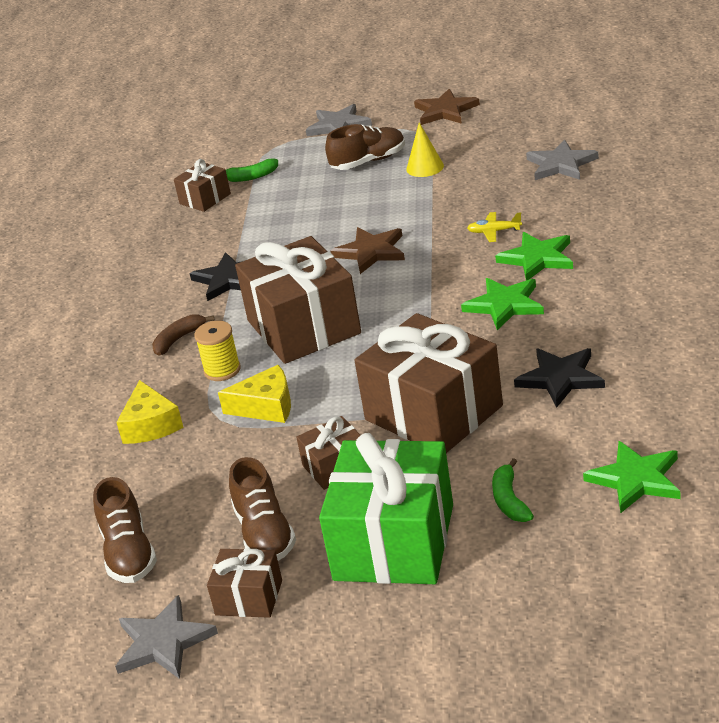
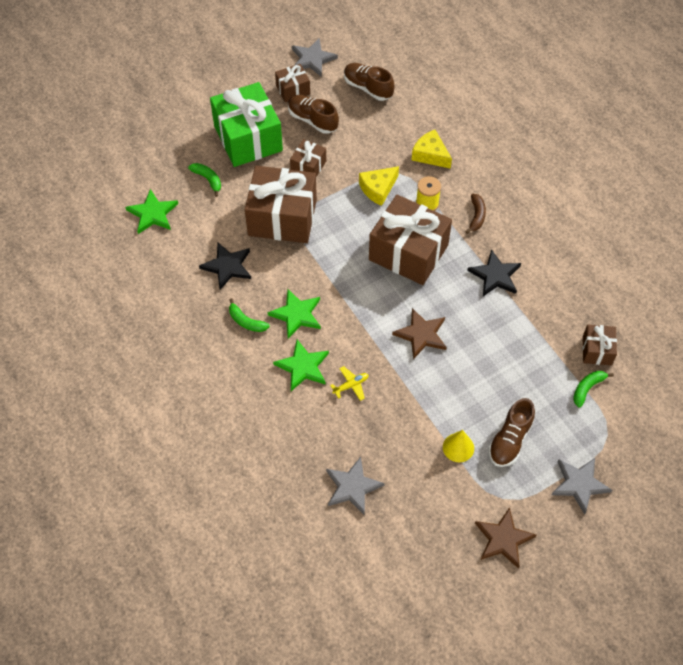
camera: 140 degrees right, 25 degrees up
none -> green banana [229,298,270,332]

